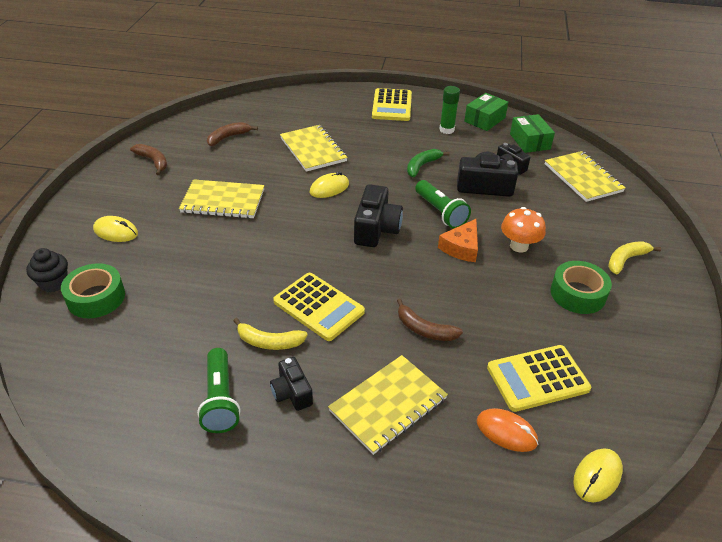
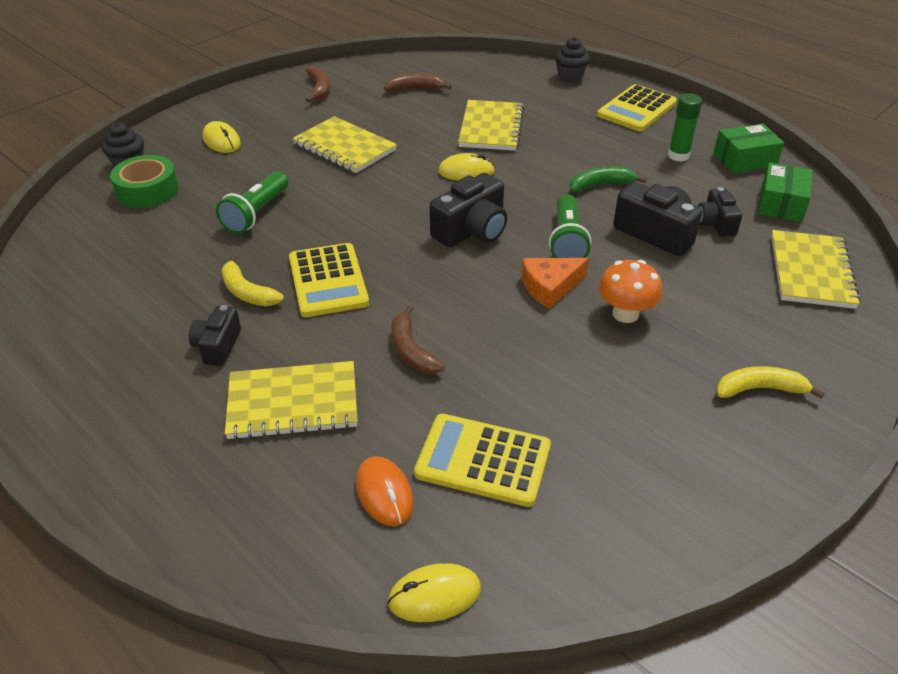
camera: 35 degrees right, 0 degrees up
green flashlight [197,348,240,433] -> green flashlight moved to [216,171,288,234]
green tape [551,261,612,314] -> none
none -> black cupcake [555,37,590,82]

